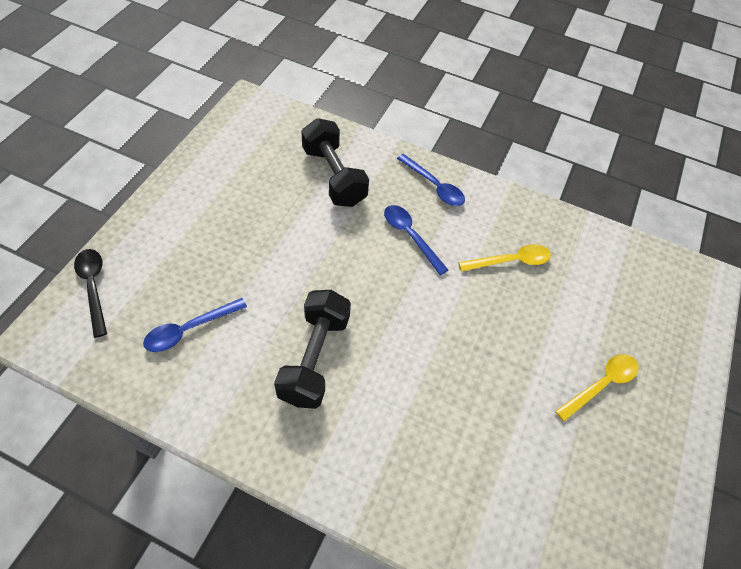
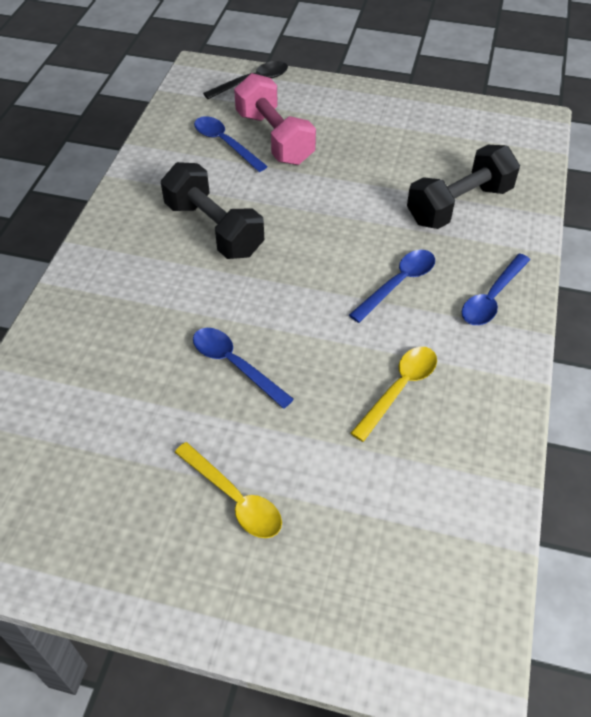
camera: 85 degrees right, 5 degrees down
black dumbbell [274,290,351,409] -> black dumbbell turned 45 degrees clockwise [161,162,264,259]
yellow spoon [458,244,551,272] -> yellow spoon turned 120 degrees counterclockwise [351,347,437,442]
none -> blue spoon [193,328,294,409]
none -> pink dumbbell [234,73,316,165]

